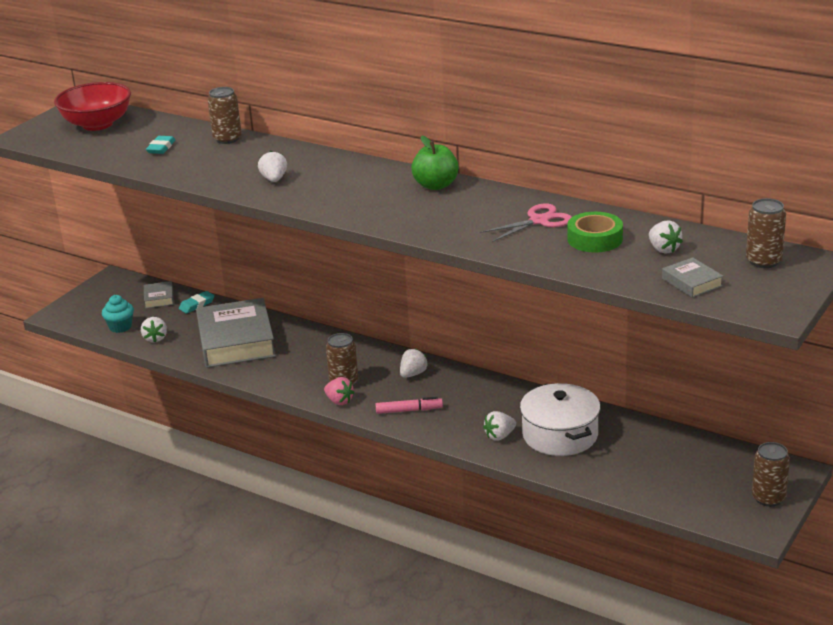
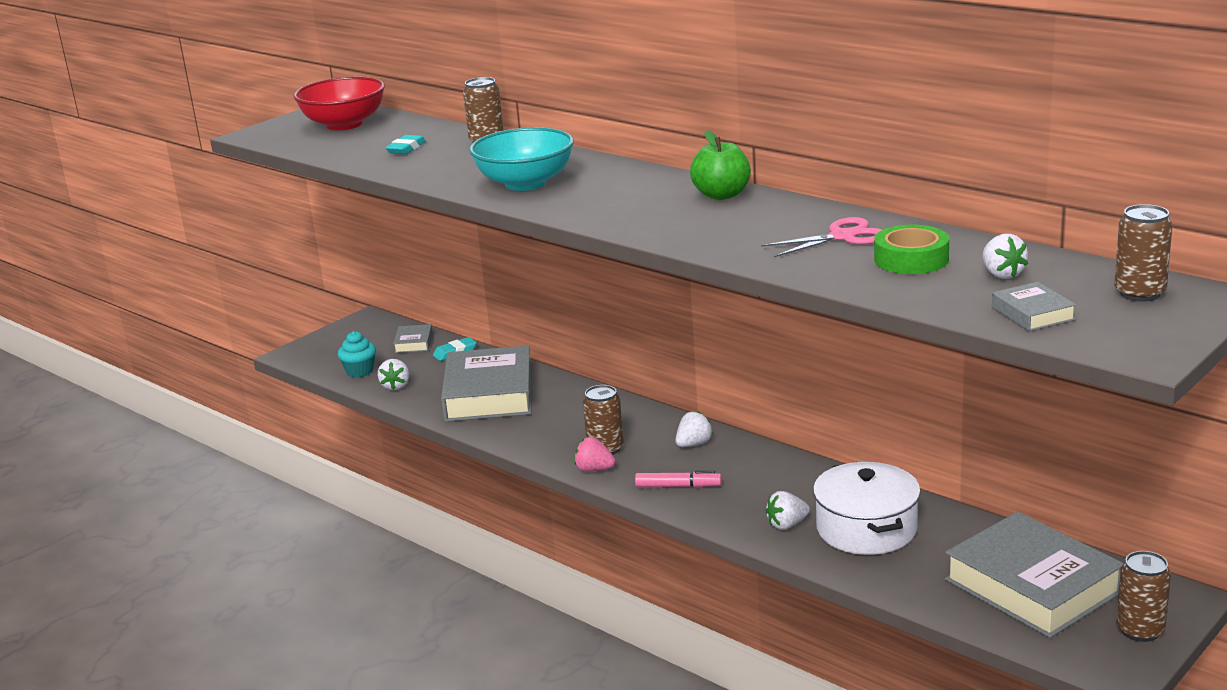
camera: 10 degrees right, 5 degrees down
white strawberry [258,151,287,182] -> turquoise bowl [469,127,574,191]
pink strawberry [324,377,355,405] -> pink strawberry turned 150 degrees clockwise [574,437,616,472]
none -> grey book [945,512,1124,638]

